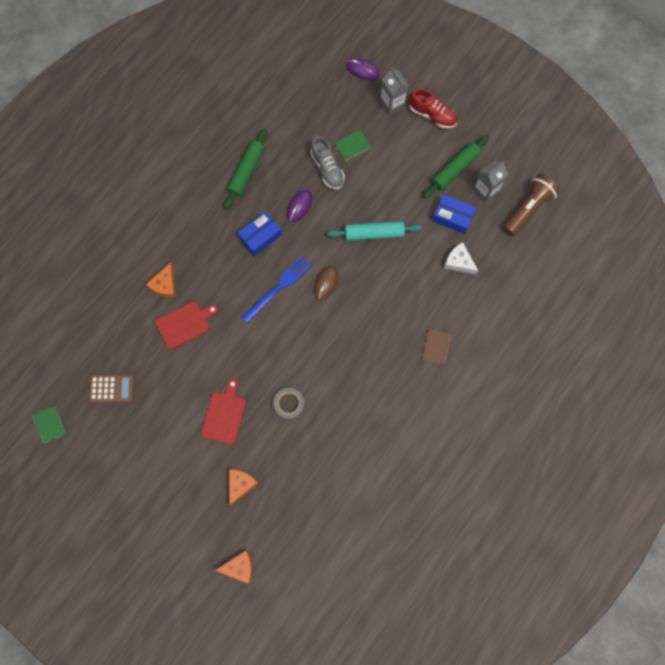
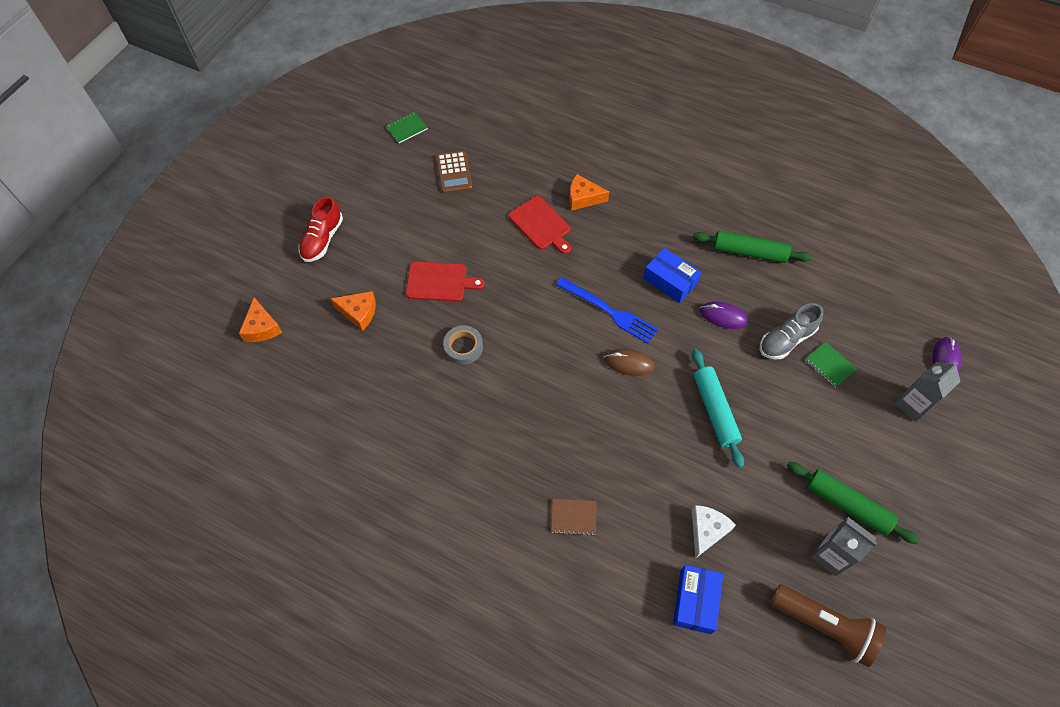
camera: 80 degrees right, 15 degrees down
red shoe [410,89,457,129] -> red shoe moved to [298,196,343,262]
blue box [432,194,476,234] -> blue box moved to [673,565,723,634]

